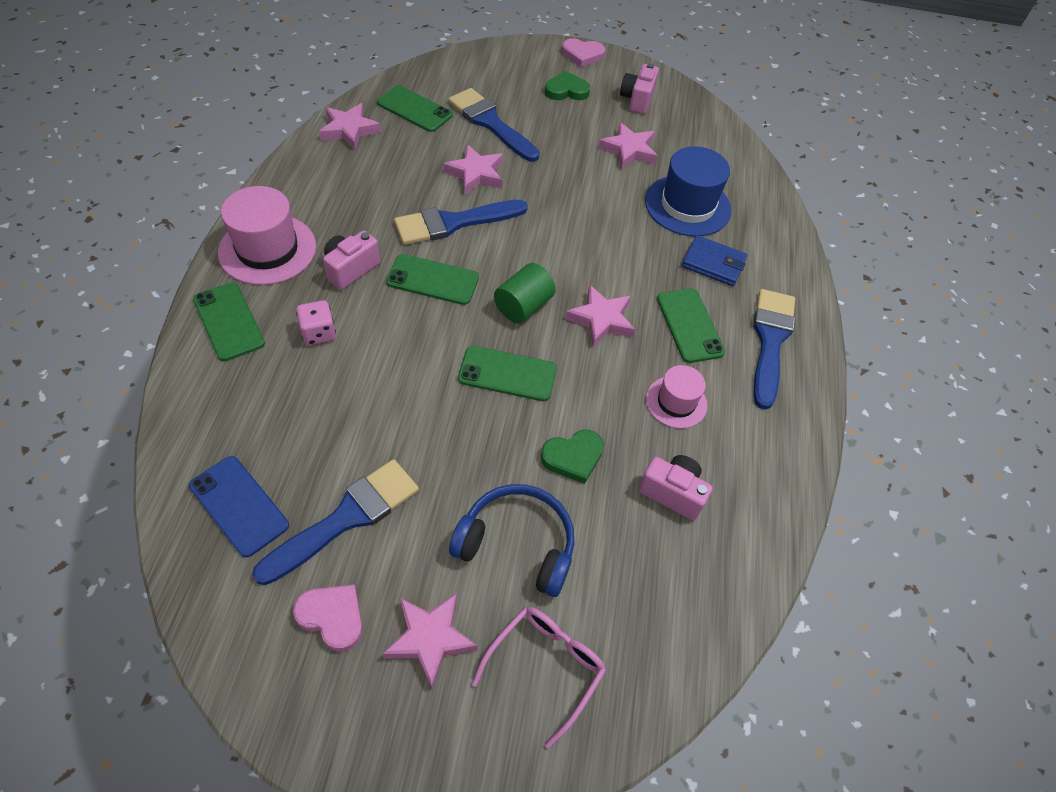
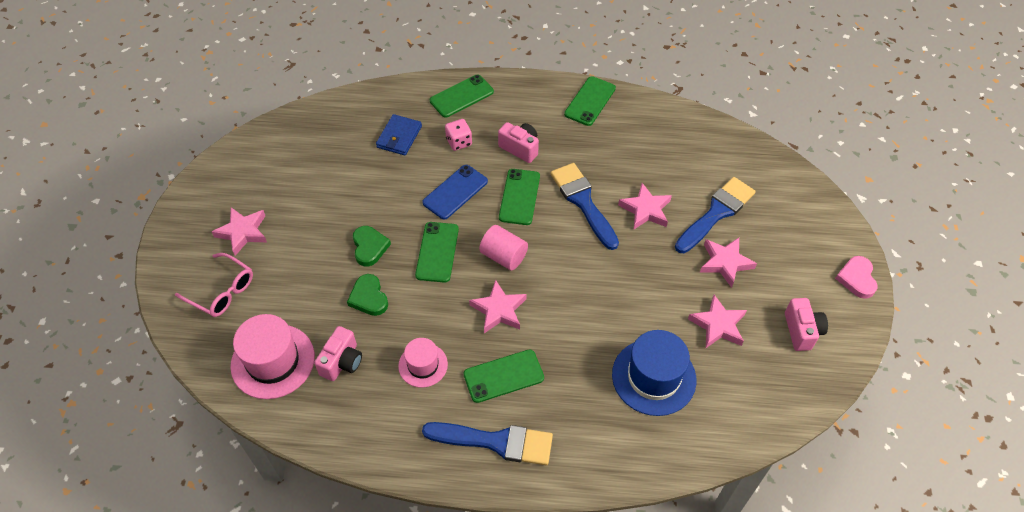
camera: 90 degrees right, 0 degrees up
blue phone [189,456,289,557] -> blue phone moved to [422,165,488,220]
pink hat [218,186,316,285] -> pink hat moved to [230,314,315,399]
blue brush [252,459,419,585] -> none
pink heart [293,584,363,652] -> none
pink star [319,103,381,150] -> pink star moved to [700,238,757,288]
green phone [377,85,452,132] -> green phone moved to [564,76,616,126]
blue headphones [449,484,575,597] -> none
green cylinder [494,263,556,323] -> pink cylinder [479,225,528,270]
green heart [545,71,590,100] -> green heart moved to [353,226,391,266]
pink camera [620,63,659,114] -> pink camera turned 75 degrees clockwise [785,298,828,351]
blue wallet [682,235,747,286] -> blue wallet moved to [376,114,422,156]

